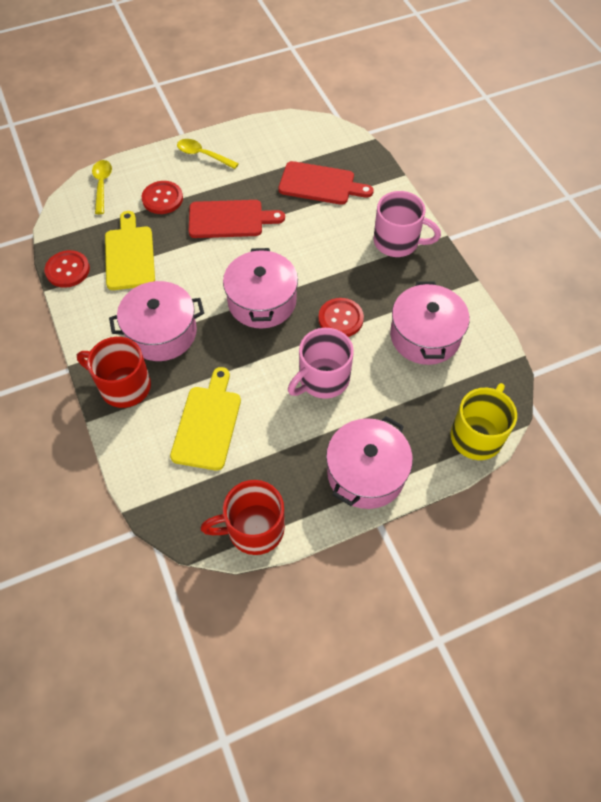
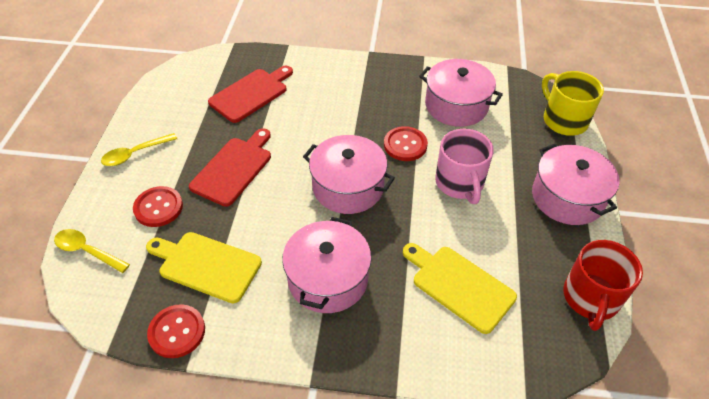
camera: 60 degrees left, 10 degrees down
red mug [77,337,151,408] -> none
pink mug [374,191,441,257] -> none

